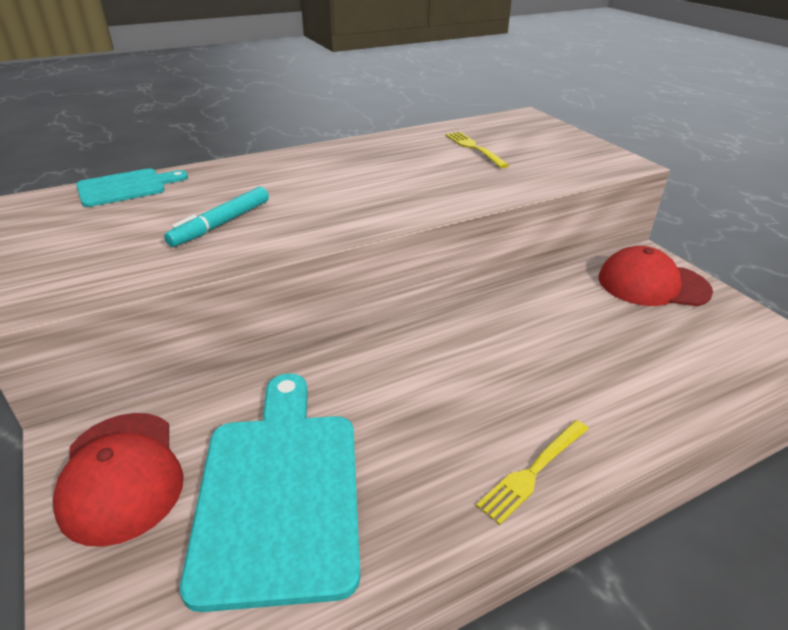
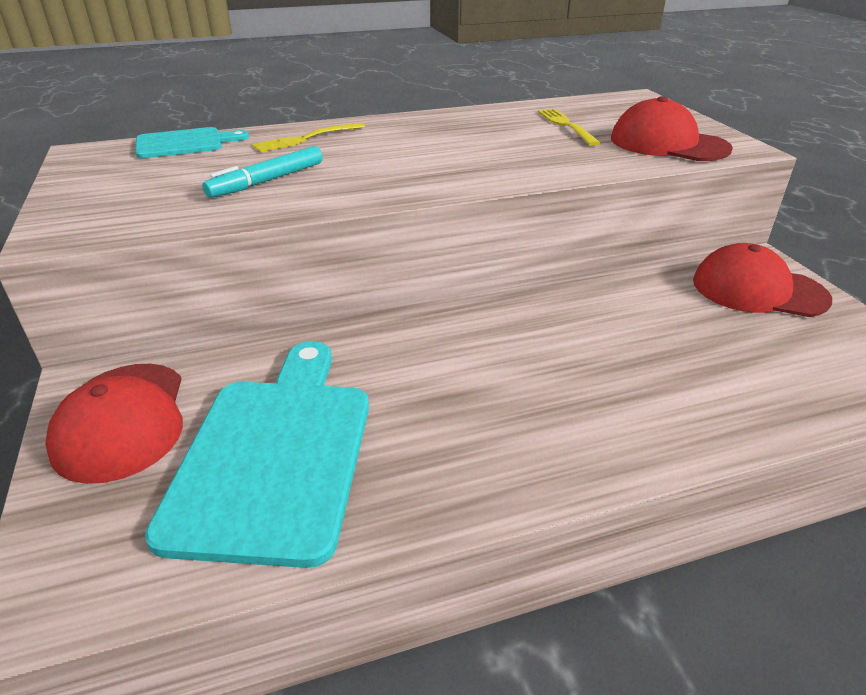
camera: 10 degrees right, 0 degrees up
yellow fork [476,420,589,525] -> yellow fork moved to [252,123,365,152]
none -> red cap [611,96,733,161]

